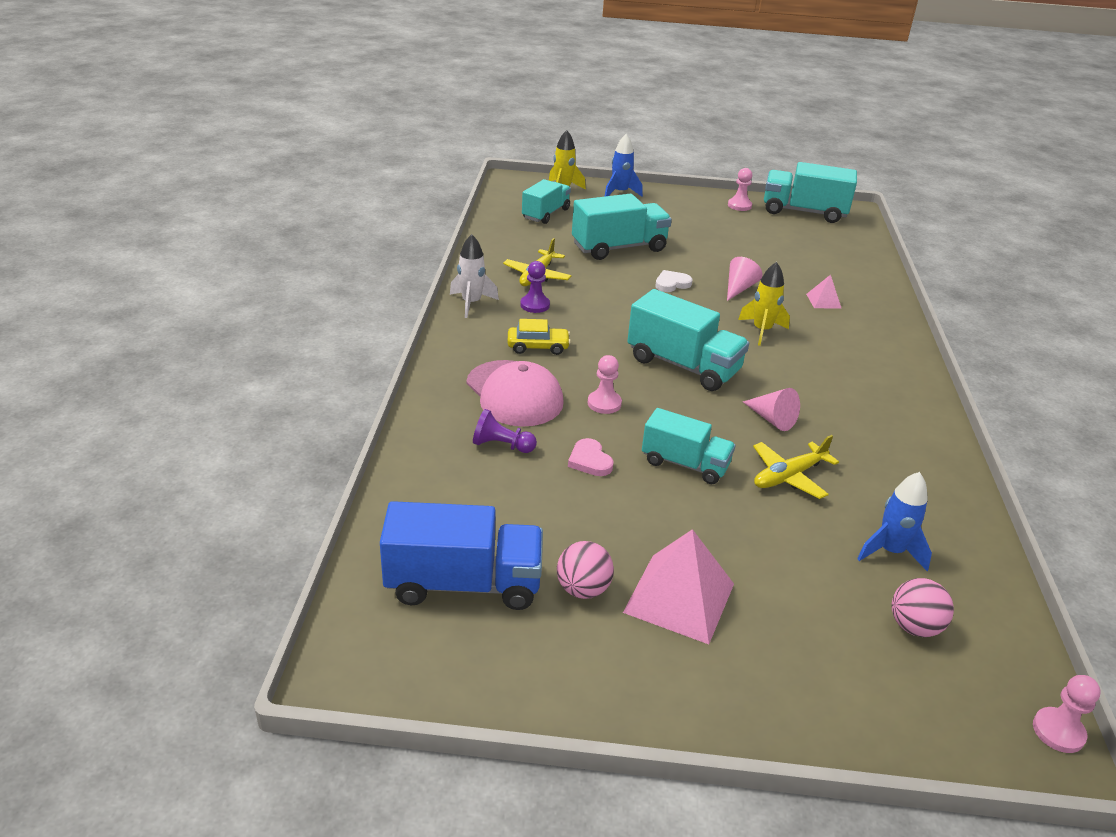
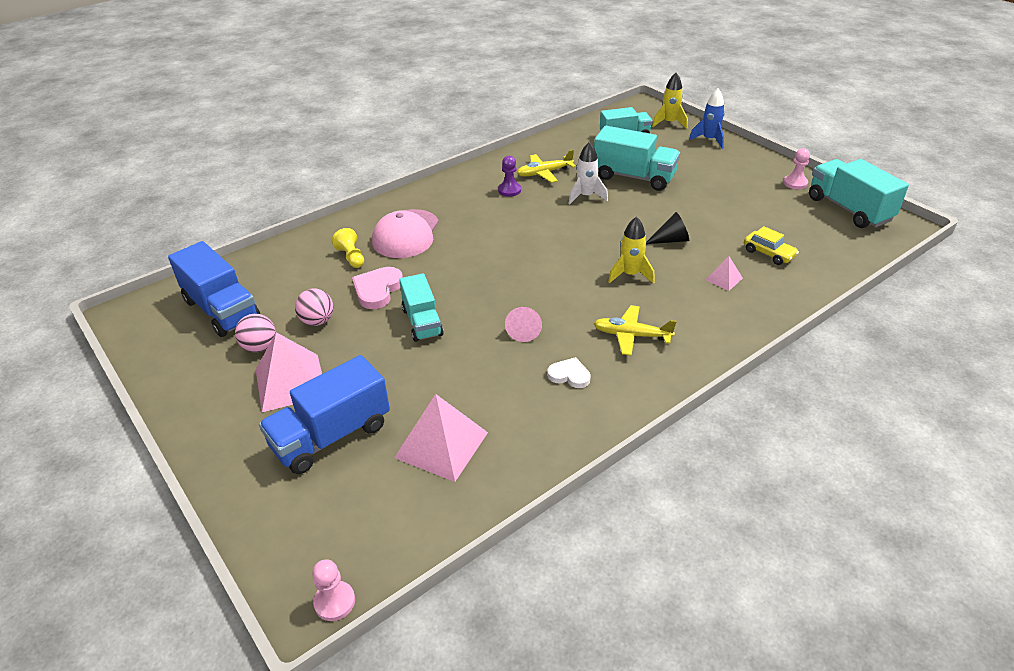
camera: 50 degrees right, 5 degrees up
white rocket [450,234,499,318] -> white rocket moved to [568,142,608,204]
purple pawn [473,409,537,453] -> yellow pawn [332,228,364,268]
yellow car [508,319,571,355] -> yellow car moved to [744,226,799,265]
pink heart [568,438,614,476] -> pink heart [352,267,403,309], size x1.53
pink pawn [588,355,622,414] -> none
turquoise truck [627,289,749,391] -> none
white heart [655,270,692,292] -> white heart moved to [547,357,591,388]
pink cone [727,257,762,301] -> black cone [646,212,689,244]
yellow plane [753,435,839,499] -> yellow plane moved to [593,305,677,356]
blue rocket [857,472,932,571] -> pink pyramid [394,394,488,482]
pink ball [892,578,954,637] -> pink ball moved to [295,289,333,326]
none -> blue truck [259,355,390,474]

